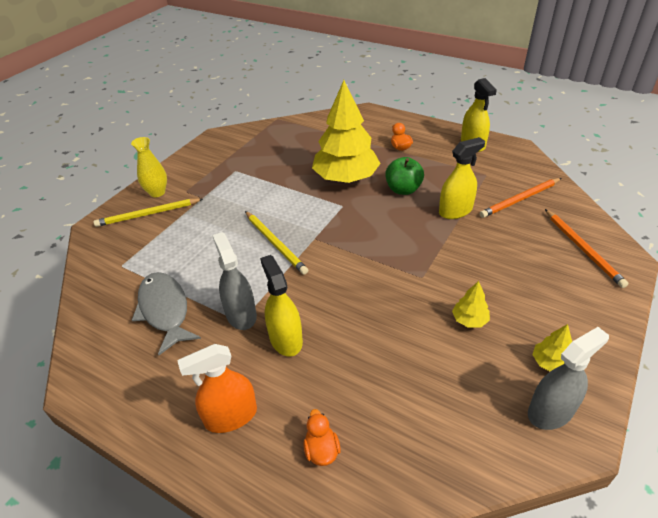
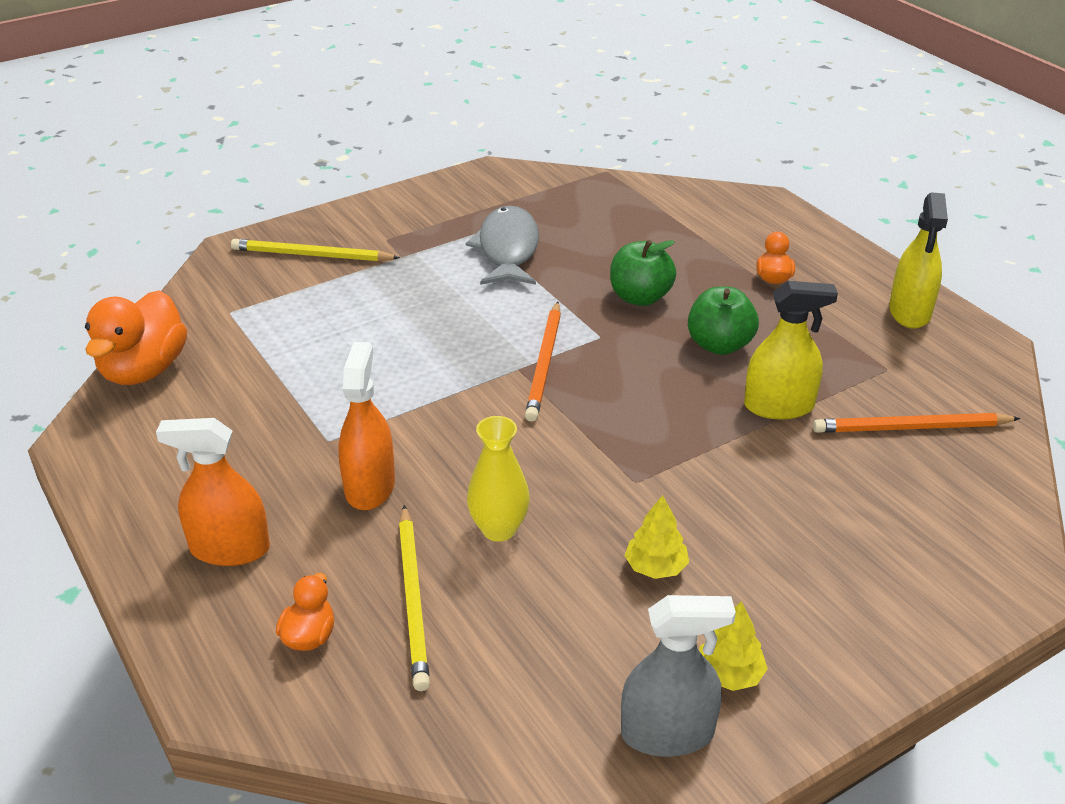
camera: 25 degrees right, 5 degrees down
yellow vase [131,137,167,197] -> yellow vase moved to [467,416,530,542]
grey fish [132,272,201,355] -> grey fish moved to [466,206,539,285]
grey spray bottle [213,232,257,330] -> none
yellow pencil [245,211,308,275] -> yellow pencil moved to [399,505,430,691]
yellow spray bottle [260,255,303,357] -> orange spray bottle [338,342,395,510]
yellow tree [312,80,381,183] -> green apple [610,240,676,306]
orange pencil [545,209,628,288] -> orange pencil moved to [525,302,561,422]
none -> orange duck [85,290,187,385]

